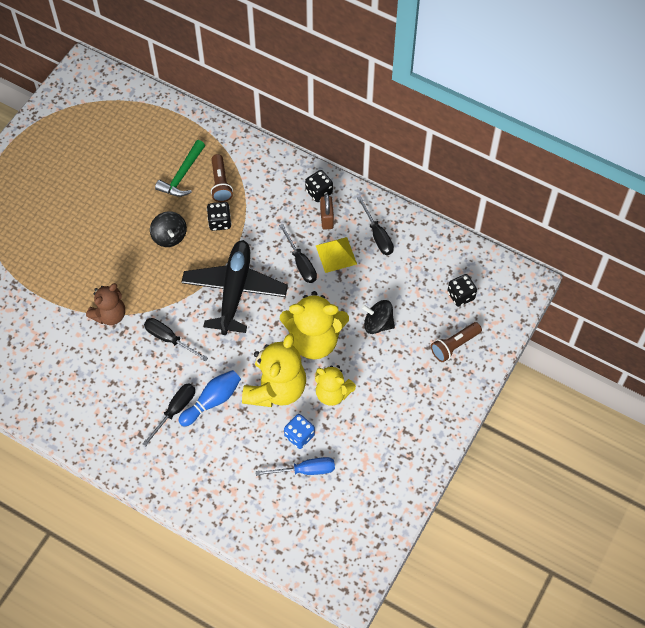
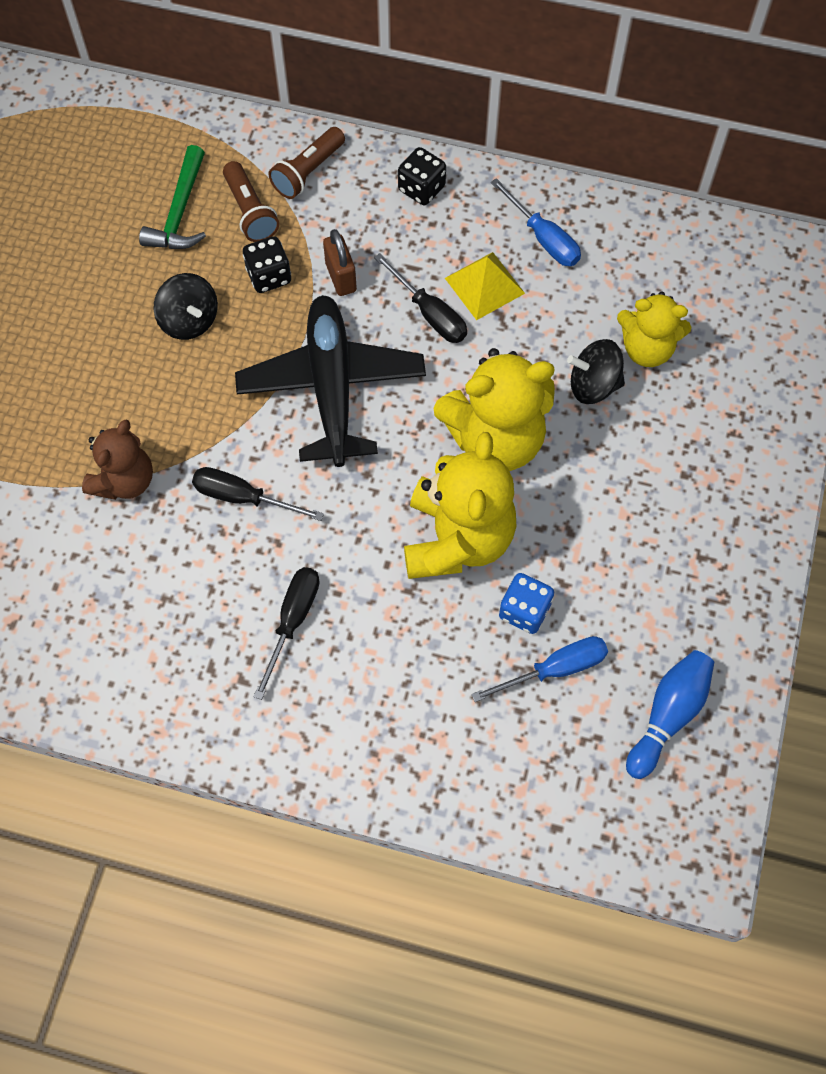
camera: 15 degrees left, 5 degrees up
blue bowling pin [178,370,241,426] -> blue bowling pin moved to [626,650,714,779]
yellow teddy bear [315,365,356,406] -> yellow teddy bear moved to [617,292,691,367]
brown padlock [320,193,334,230] -> brown padlock moved to [323,229,357,296]
black screwdriver [357,196,394,255] -> blue screwdriver [491,178,581,266]
brown flashlight [431,322,482,362] -> brown flashlight moved to [268,127,345,199]
black dice [447,274,477,307] -> none

